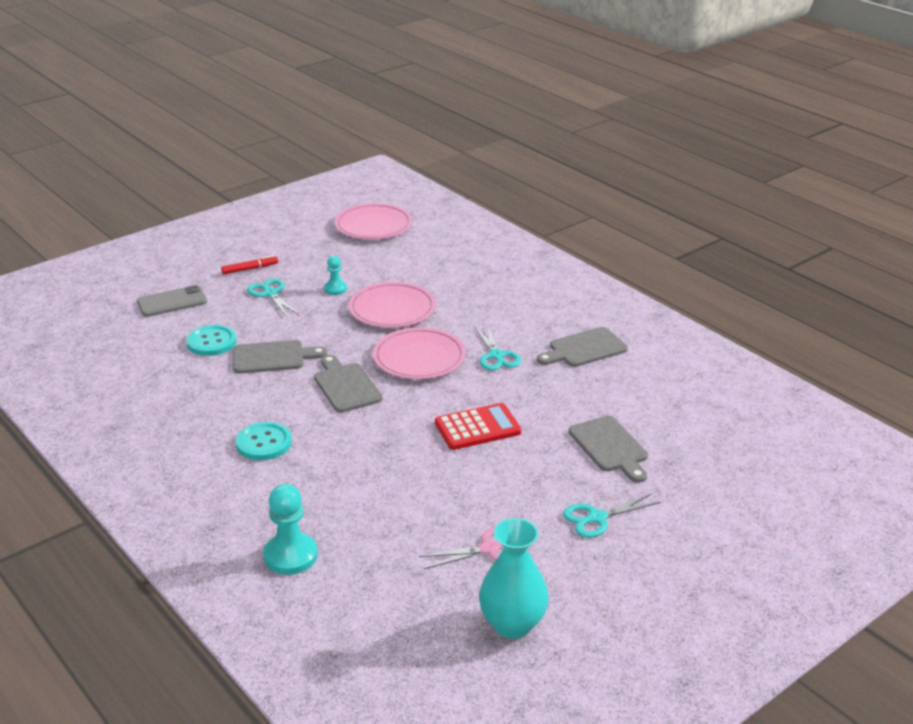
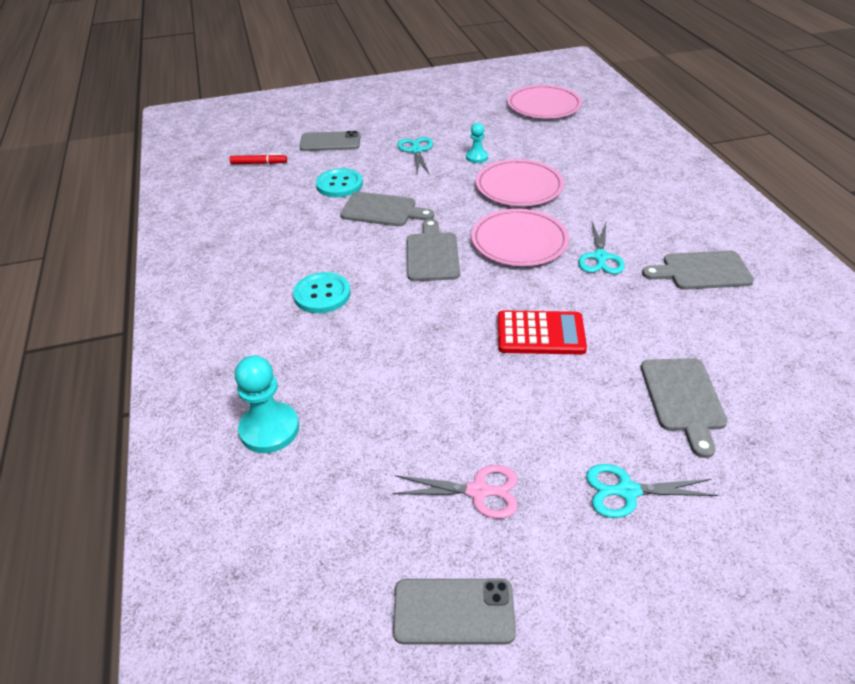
camera: 25 degrees right, 10 degrees up
red marker [221,255,278,274] -> red marker moved to [230,153,287,164]
turquoise vase [479,518,549,639] -> grey phone [393,579,516,644]

